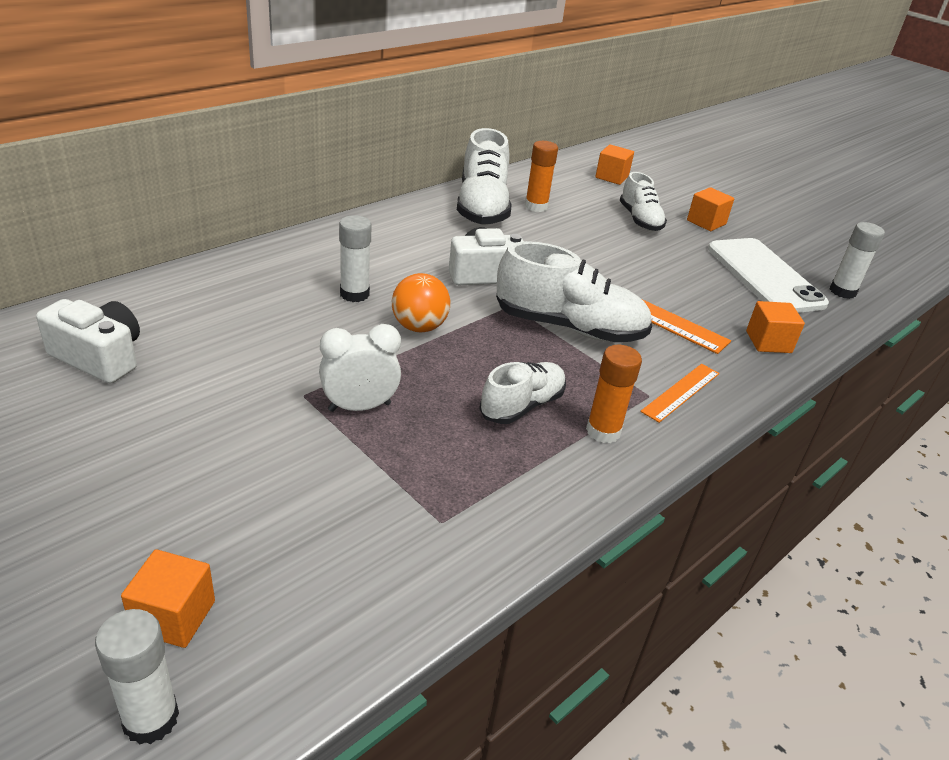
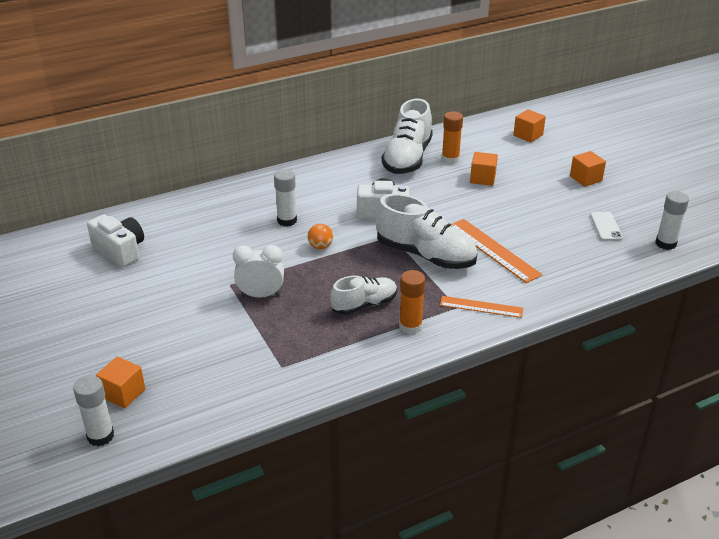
camera: 20 degrees right, 0 degrees up
orange ball [392,273,450,332] -> orange ball [307,224,333,249], size x0.66
white shoe [620,172,667,231] -> none
orange ruler [640,364,719,423] -> orange ruler turned 45 degrees clockwise [440,296,523,318]
white phone [708,238,829,313] -> white phone [590,212,623,241], size x0.46
orange cube [746,301,805,353] -> orange cube moved to [470,152,498,186]

